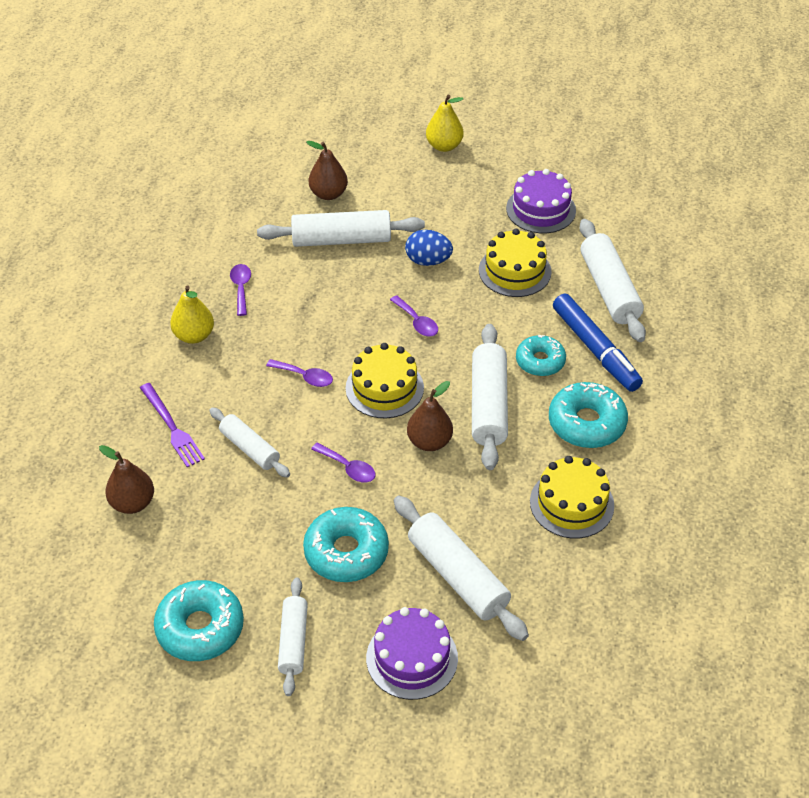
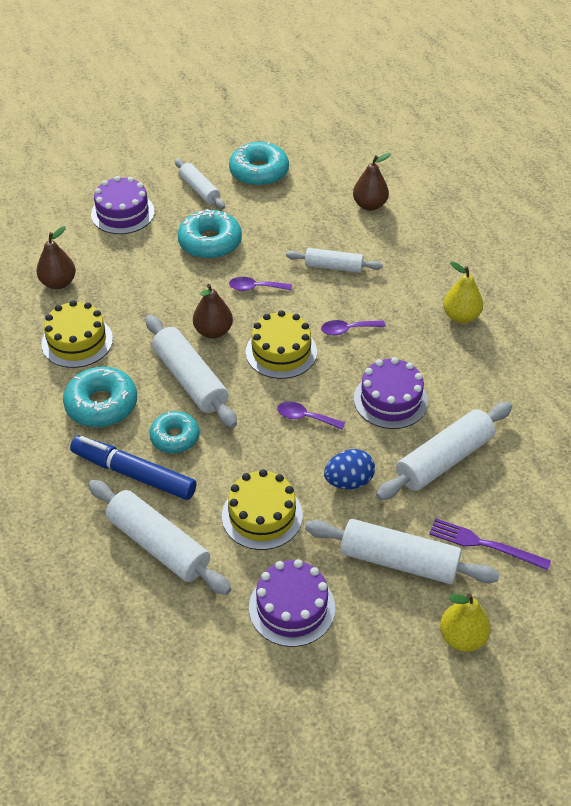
camera: 145 degrees right, 0 degrees up
purple fork [140,383,205,467] -> purple fork moved to [429,518,551,570]
purple spoon [230,264,251,316] -> none
brown pear [306,141,348,200] -> brown pear moved to [36,226,76,289]
white rolling pin [394,496,529,641] -> white rolling pin moved to [305,519,500,584]
none -> purple cake [354,357,428,429]

